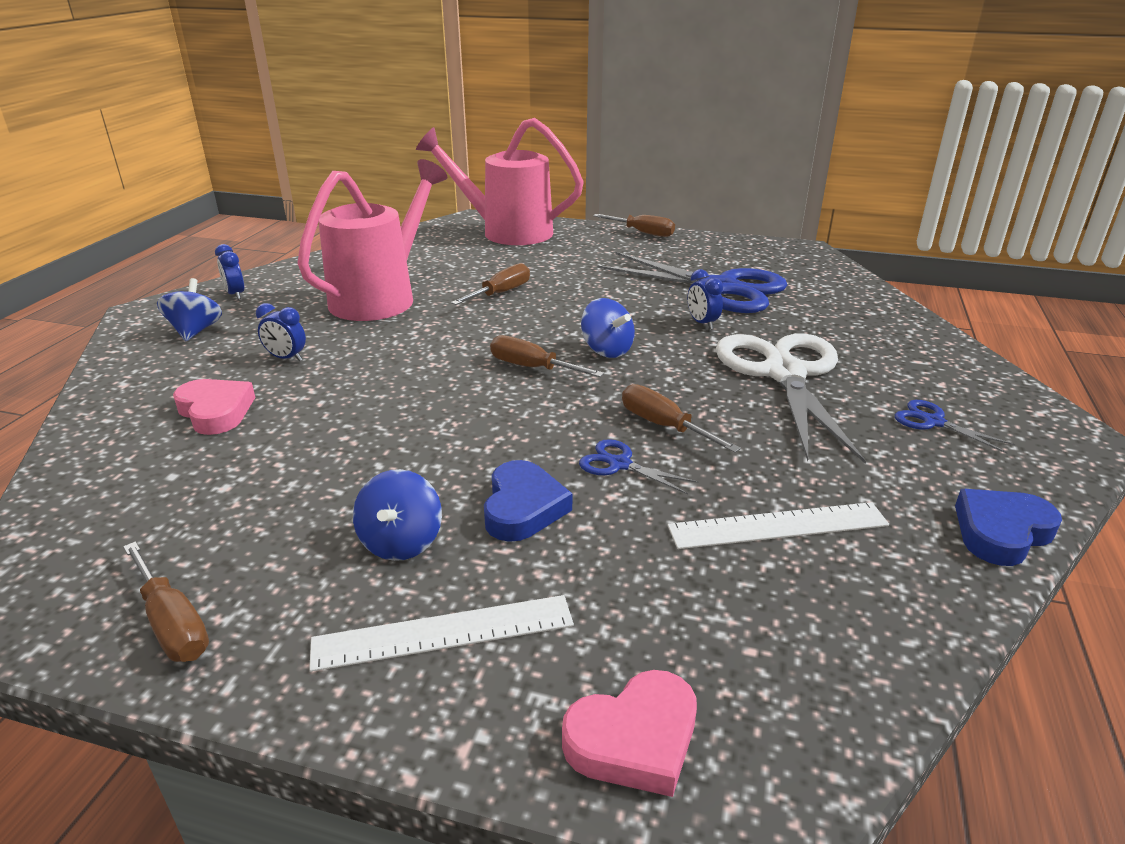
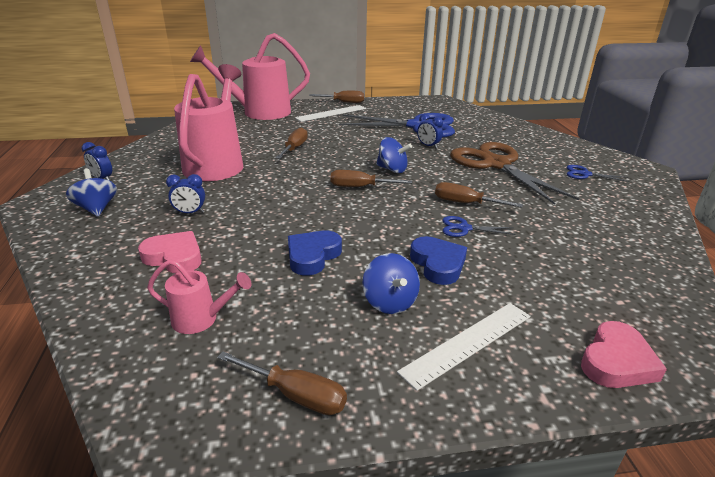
camera: 25 degrees left, 0 degrees up
white ruler [667,502,889,549] -> white ruler moved to [295,105,366,122]
white scissors [716,333,866,464] -> brown scissors [450,142,579,205]
blue heart [955,489,1062,566] -> blue heart moved to [288,230,342,275]
none -> pink watering can [147,259,252,334]

